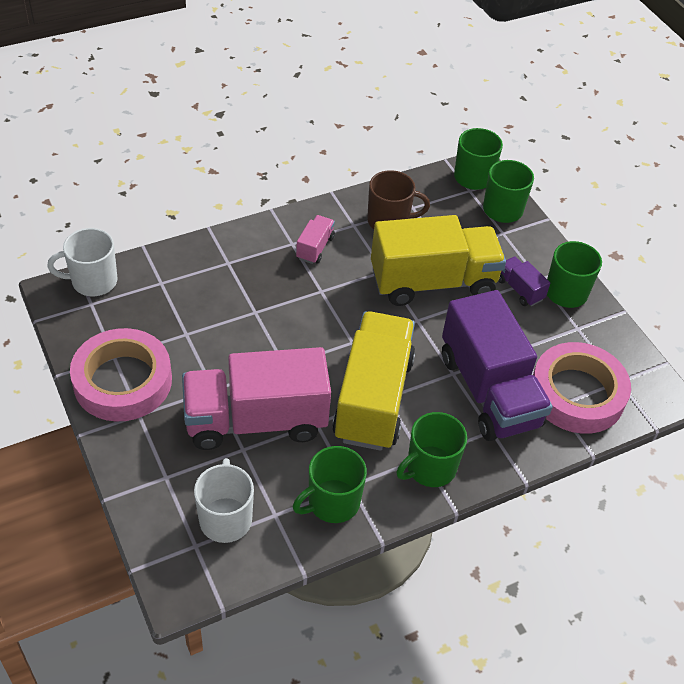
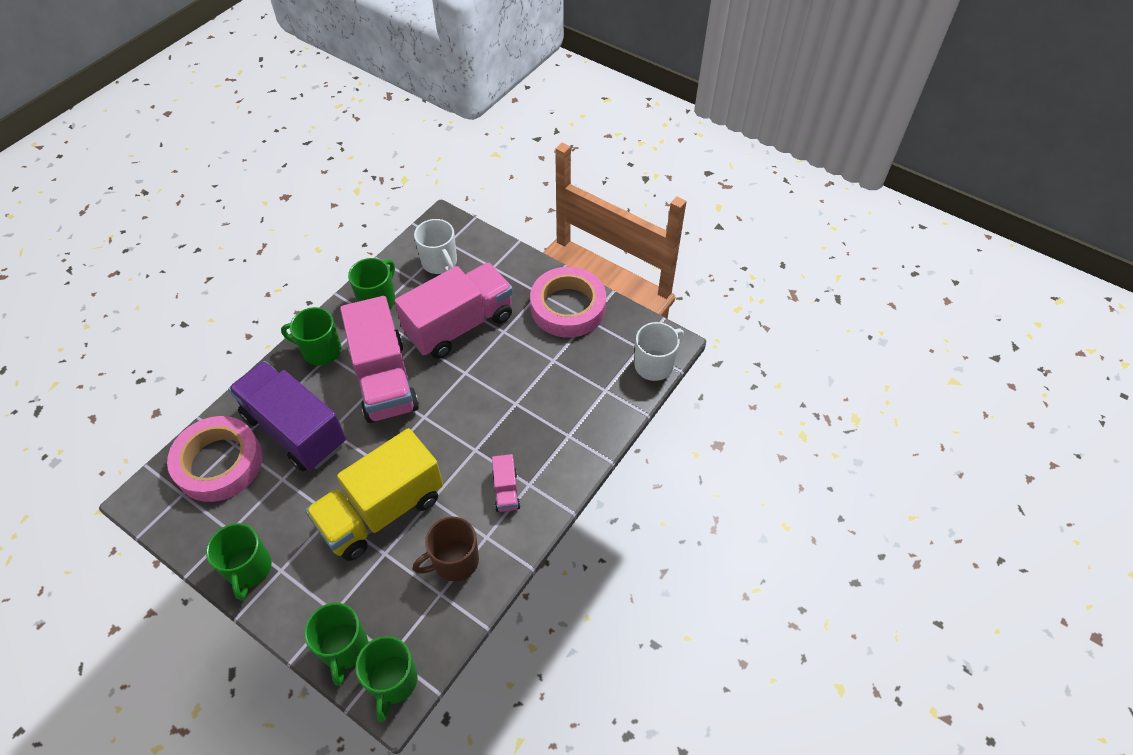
camera: 155 degrees right, 5 degrees up
yellow truck [332,311,415,451] -> pink truck [340,296,419,423]
green mug [397,412,467,487] -> green mug turned 105 degrees counterclockwise [281,307,341,366]
purple truck [498,256,550,306] -> none

